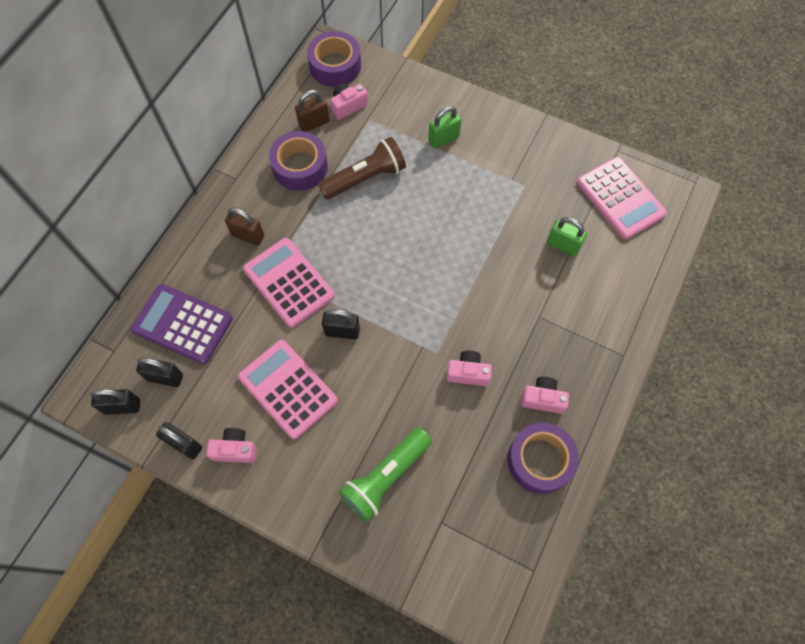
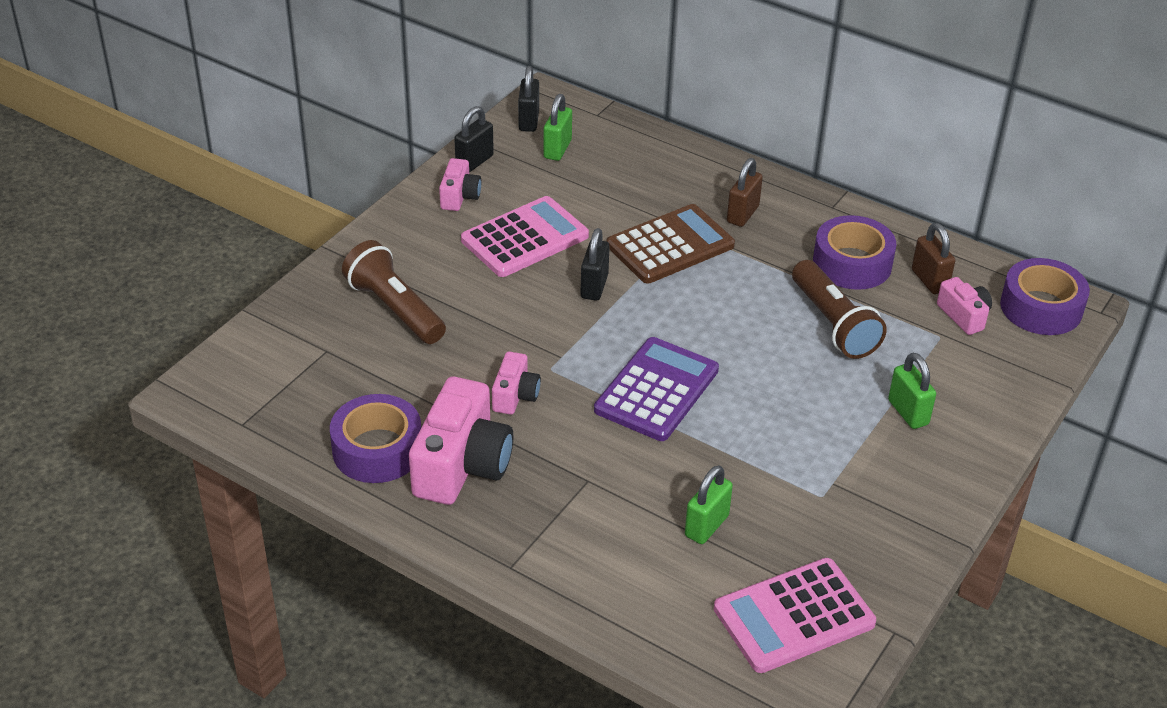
camera: 95 degrees right, 25 degrees down
purple calculator [131,284,233,365] -> purple calculator moved to [594,337,719,441]
black padlock [136,358,183,387] -> green padlock [543,94,572,161]
pink calculator [243,238,335,328] -> brown calculator [607,204,735,283]
green flashlight [339,428,432,522] -> brown flashlight [342,240,446,344]
pink camera [521,377,569,414] -> pink camera [409,376,514,505], size x1.91

